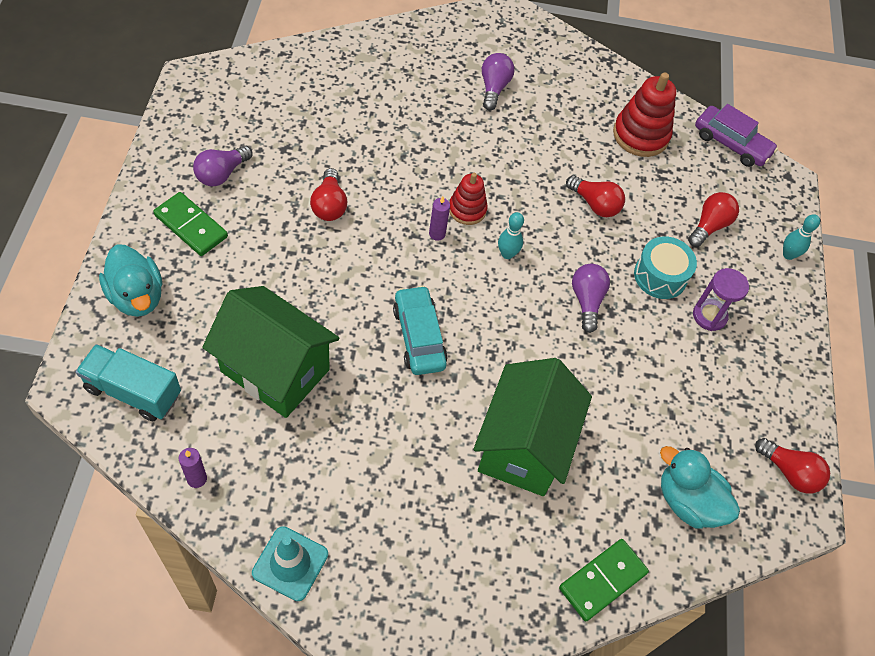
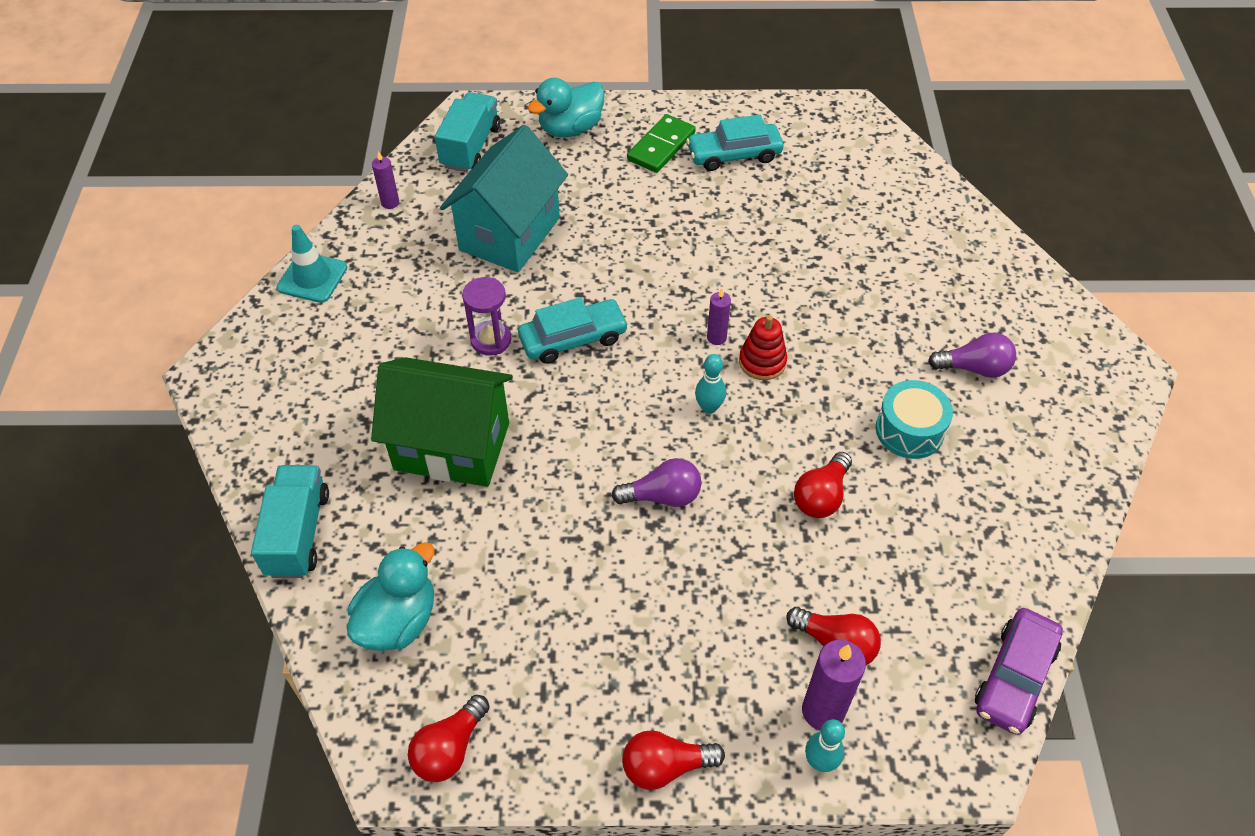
camera: 90 degrees right, 5 degrees down
purple light bulb [193,145,252,186] -> turquoise car [686,115,784,171]
green house [202,286,340,418] -> turquoise house [440,125,568,272]
red light bulb [310,168,347,221] -> red light bulb moved to [622,730,725,790]
green domino [559,539,649,622] -> turquoise truck [251,465,329,578]
red stacking toy [613,72,676,157] -> none
turquoise drum [634,236,697,299] -> turquoise drum moved to [876,380,953,459]
purple hourglass [693,268,749,331] -> purple hourglass moved to [462,277,511,356]
none -> purple candle [802,640,866,731]

